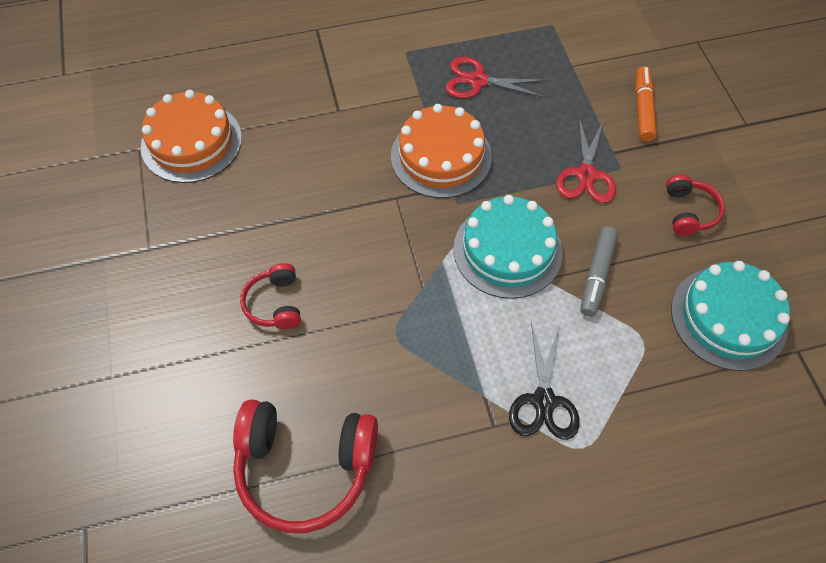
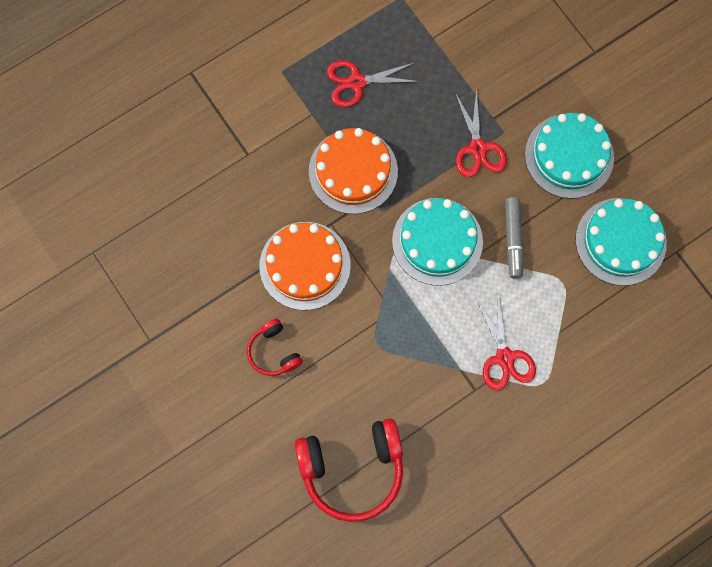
camera: 20 degrees left, 15 degrees up
orange cake [141,90,242,183] -> orange cake moved to [260,222,351,310]
black scissors [509,322,580,440] -> red scissors [476,295,536,390]
orange marker [635,66,657,142] -> none
red headphones [666,175,725,236] -> turquoise cake [525,113,614,199]

